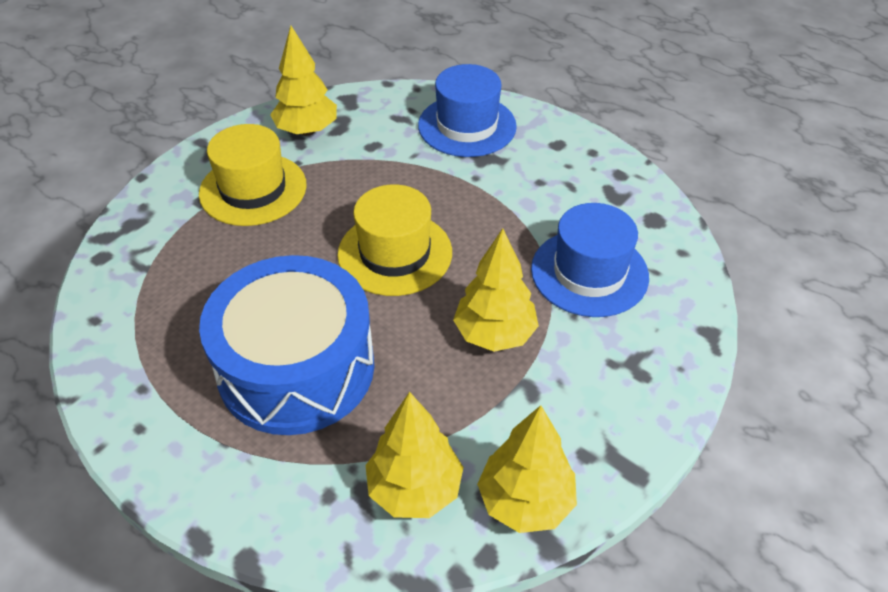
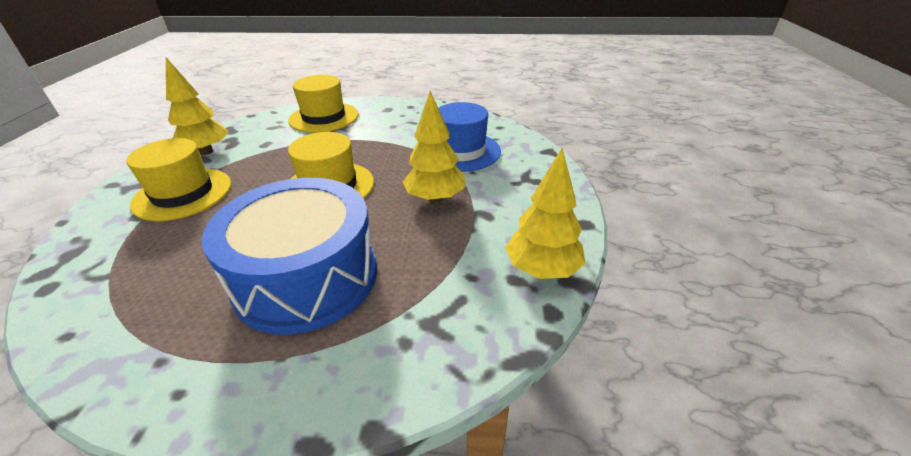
camera: 35 degrees left, 10 degrees down
yellow tree [365,392,464,518] -> none
blue hat [418,64,517,157] -> yellow hat [288,75,358,133]

